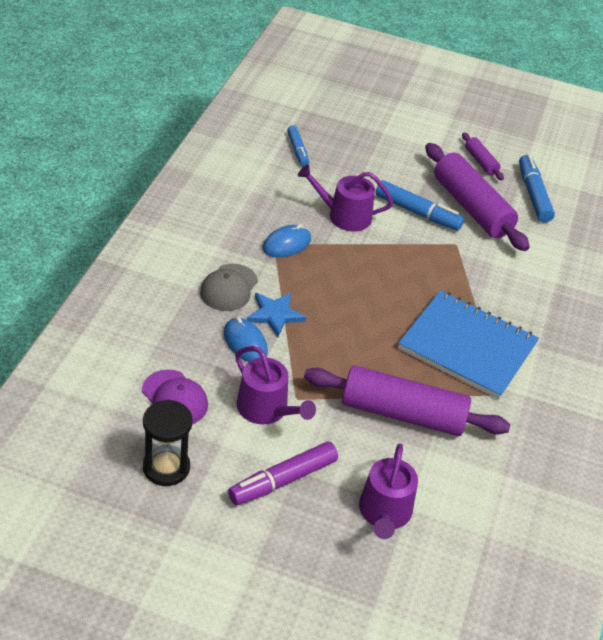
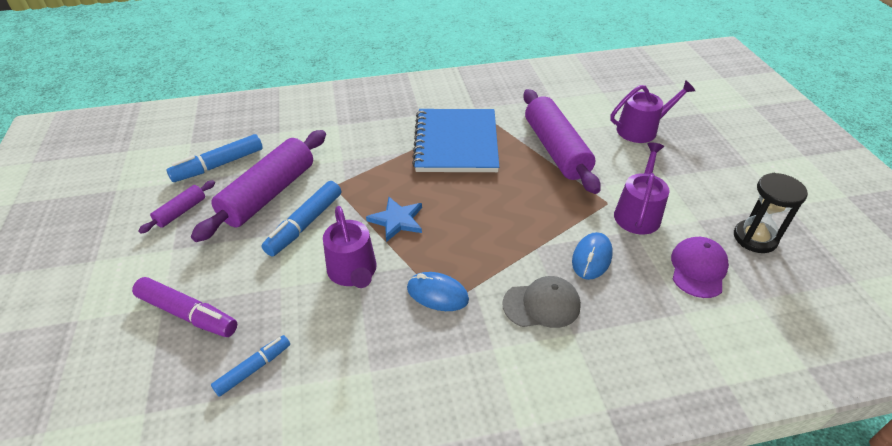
camera: 115 degrees left, 0 degrees up
purple marker [228,441,338,505] -> purple marker moved to [132,277,237,337]
blue star [246,293,306,337] -> blue star moved to [366,197,422,242]
blue marker [375,180,464,231] -> blue marker turned 150 degrees counterclockwise [261,181,341,256]

